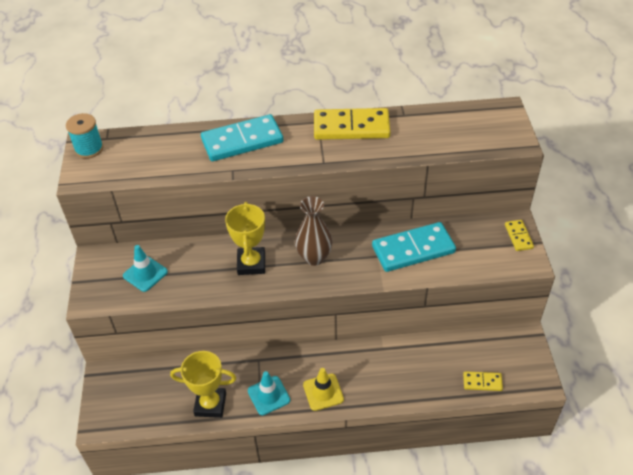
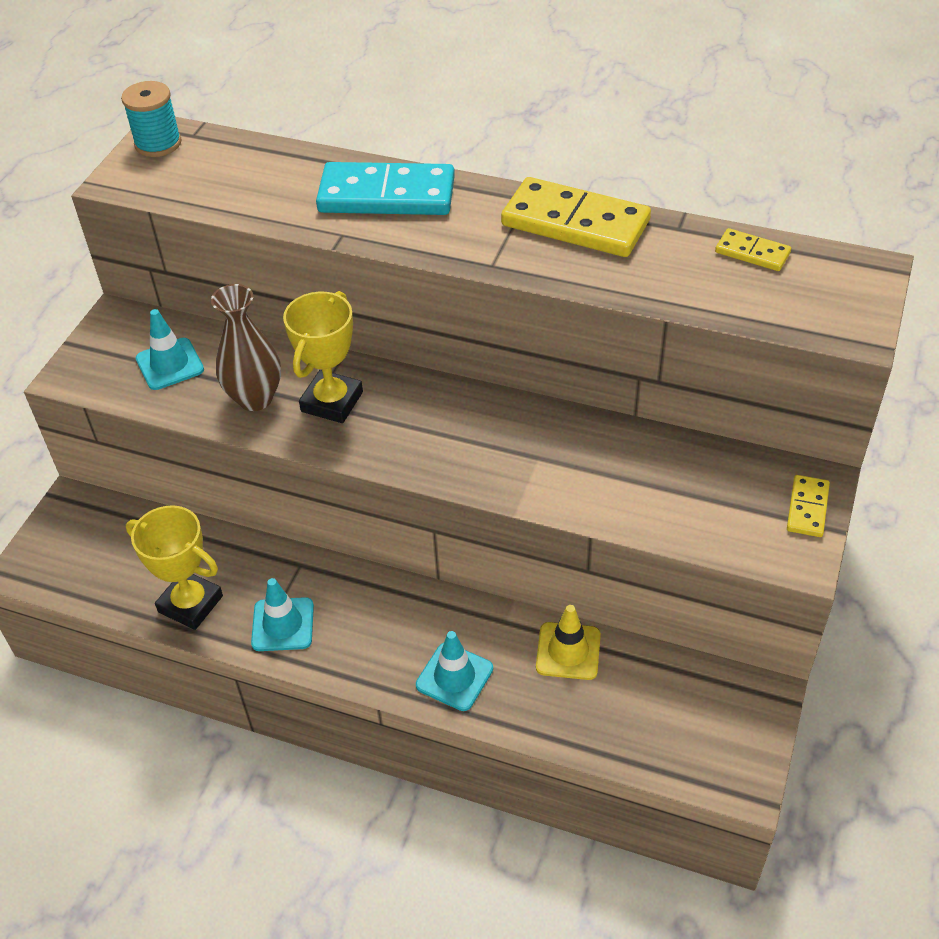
camera: 25 degrees right, 0 degrees up
brown vase [295,196,332,266] -> brown vase moved to [211,284,281,411]
yellow traffic cone [303,368,344,411] -> yellow traffic cone moved to [536,605,601,680]
turquoise domino [372,222,456,272] -> none
yellow domino [463,371,503,391] -> yellow domino moved to [715,228,791,271]
none -> turquoise traffic cone [416,631,493,711]

